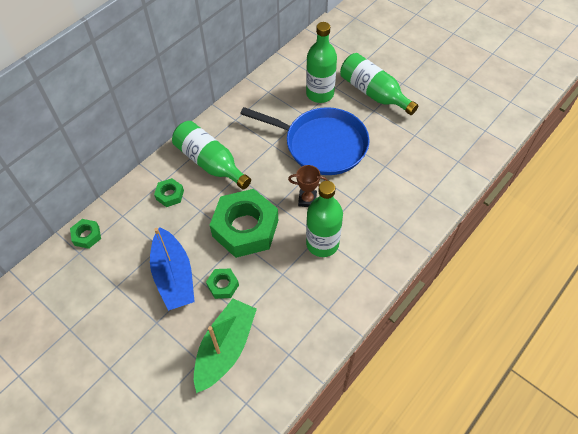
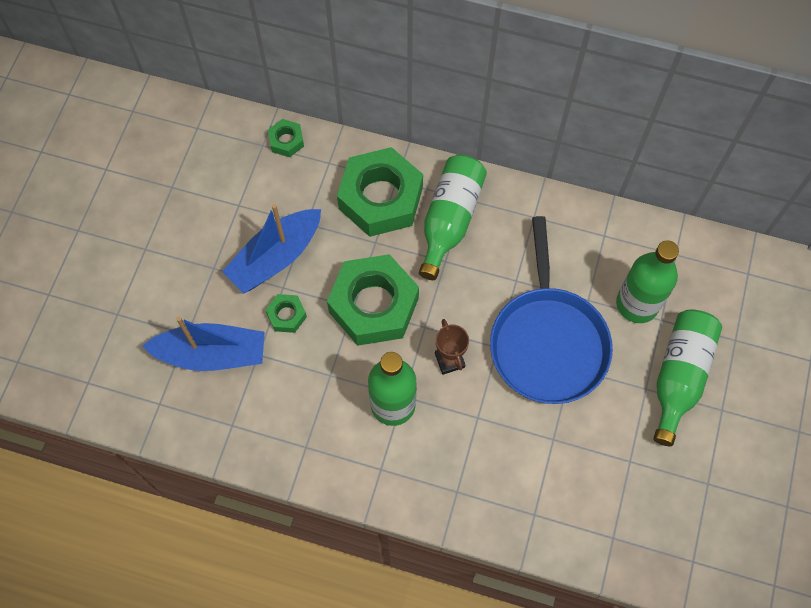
camera: 65 degrees right, 10 degrees up
green nut [154,178,184,207] -> green nut [337,147,423,237], size x2.27
green boat [194,299,257,393] -> blue boat [142,316,264,371]

